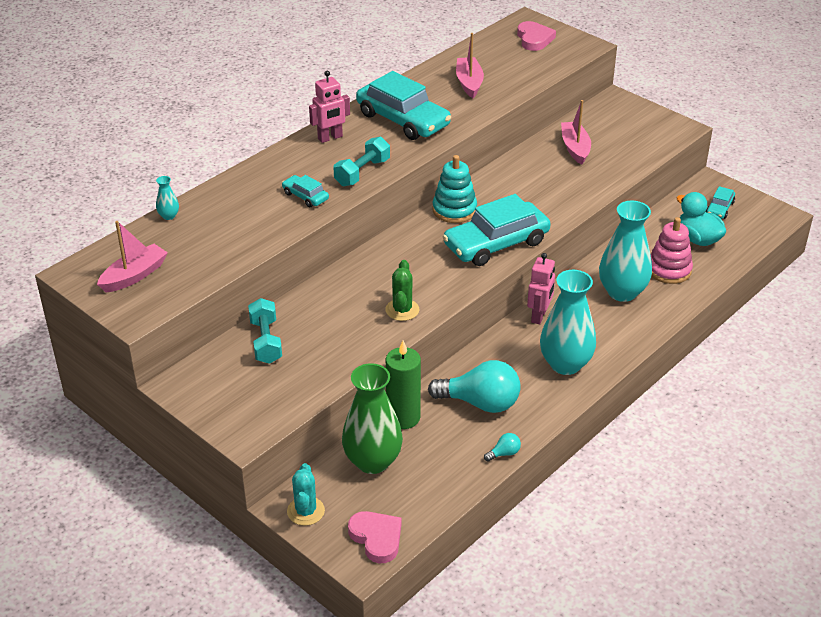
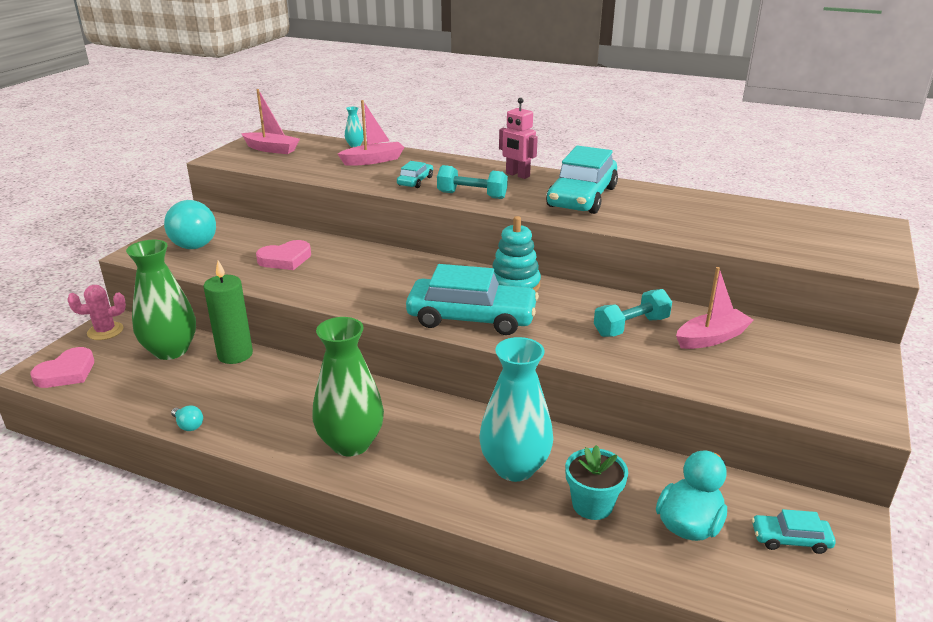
camera: 70 degrees right, 10 degrees down
turquoise dumbbell [248,298,282,364] -> turquoise dumbbell moved to [594,289,672,337]
turquoise cactus [287,463,325,526] -> pink cactus [67,285,126,340]
green cactus [385,260,419,321] -> none
turquoise light bulb [428,360,521,413] -> turquoise light bulb moved to [164,200,216,249]
turquoise car [443,194,551,266] -> turquoise car turned 150 degrees clockwise [406,264,539,335]
pink boat [456,33,484,98] -> pink boat moved to [338,100,404,166]
pink heart [517,21,556,51] -> pink heart moved to [256,240,311,270]
pink robot [527,253,555,325] -> none
turquoise vase [540,270,596,375] -> green vase [312,317,384,456]
pink stacking toy [651,217,693,284] -> turquoise flower pot [565,445,628,520]

